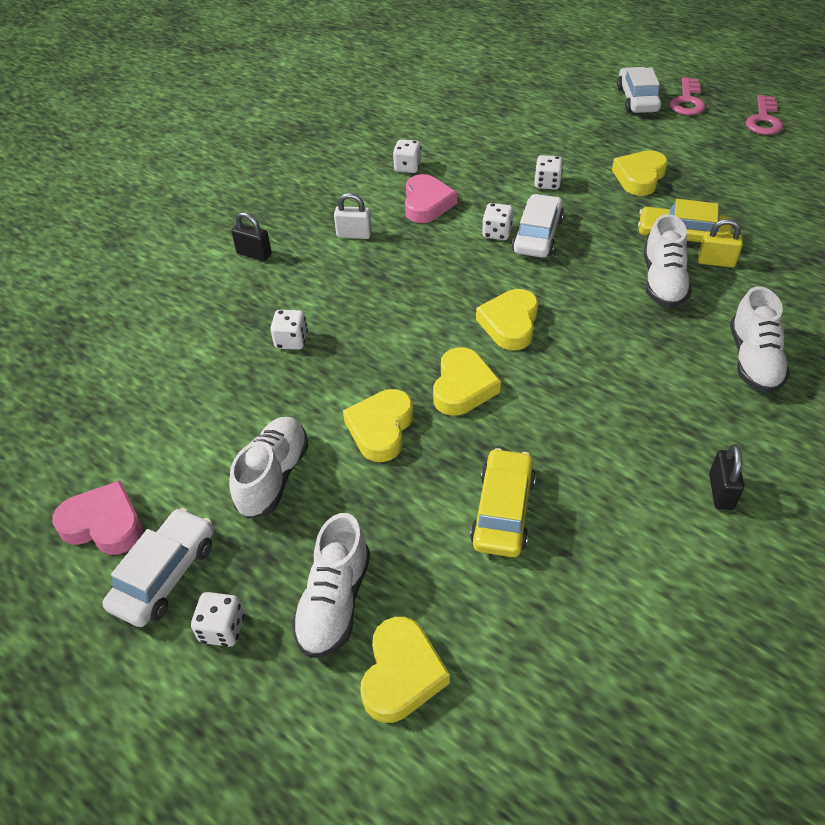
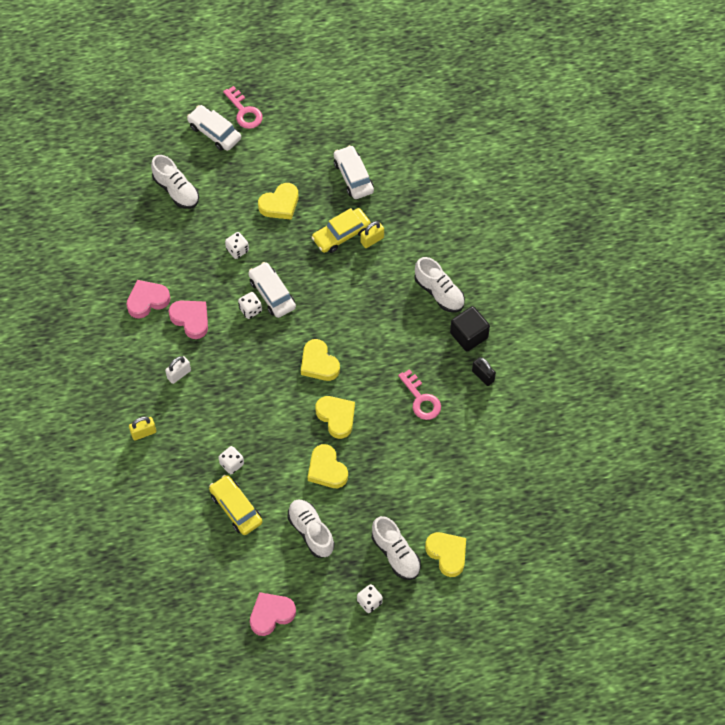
camera: 50 degrees left, 15 degrees up
white car [102,508,214,627] -> white car moved to [334,145,374,199]
black padlock [231,212,272,261] -> yellow padlock [129,417,156,440]
white dice [393,139,421,173] -> pink heart [126,280,170,319]
yellow car [470,448,536,557] -> yellow car moved to [209,475,263,535]
yellow heart [612,150,668,196] -> yellow heart turned 105 degrees counterclockwise [258,183,299,220]
white shoe [644,214,692,308] -> white shoe moved to [151,155,199,209]
pink key [746,95,783,135] -> pink key moved to [398,369,441,420]
none -> black cube [450,306,490,352]

